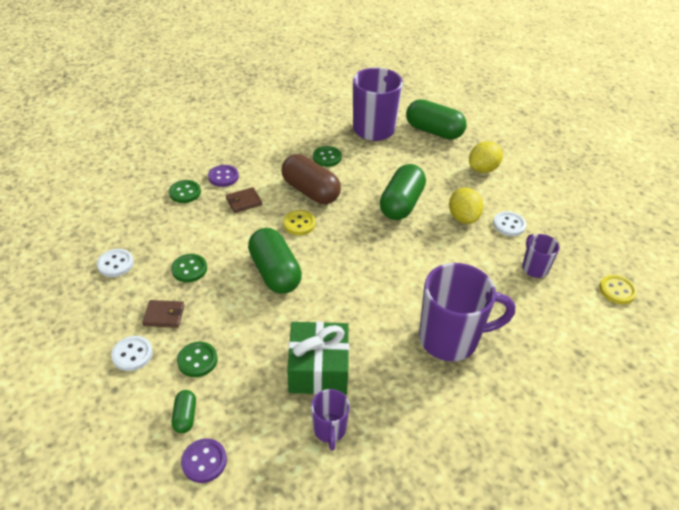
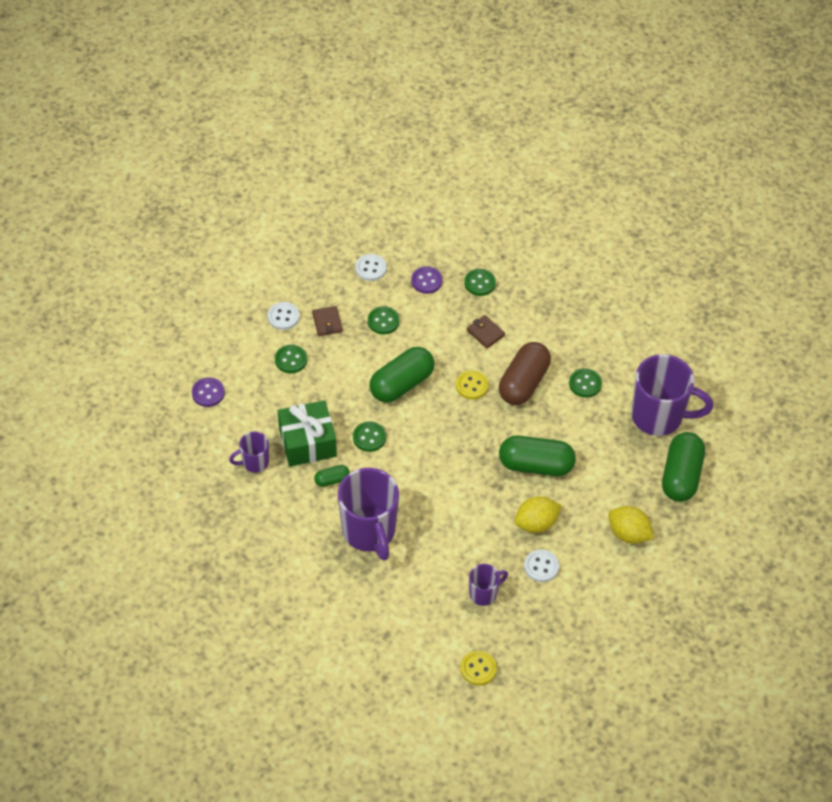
camera: 75 degrees right, 10 degrees up
green capsule [172,390,196,433] -> green capsule moved to [314,465,350,487]
purple button [208,165,239,187] -> purple button moved to [411,266,443,294]
none -> green button [353,421,386,452]

